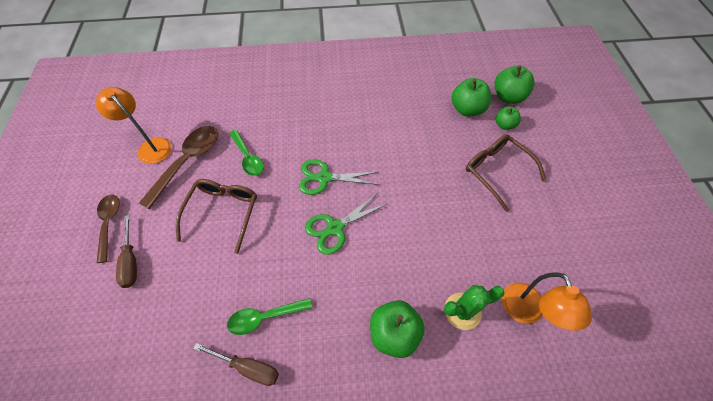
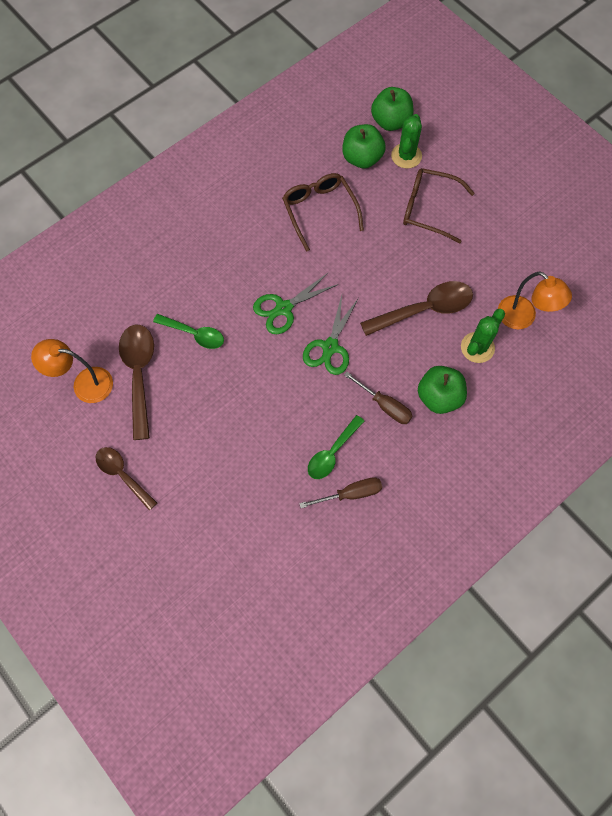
camera: 35 degrees left, 10 degrees up
brown screwdriver [116,215,137,288] -> brown screwdriver moved to [344,372,413,424]
brown glasses [176,179,257,254] -> brown glasses moved to [282,173,364,252]
green apple [496,106,521,130] -> green cactus [391,114,422,169]
none -> brown spoon [360,281,473,336]

